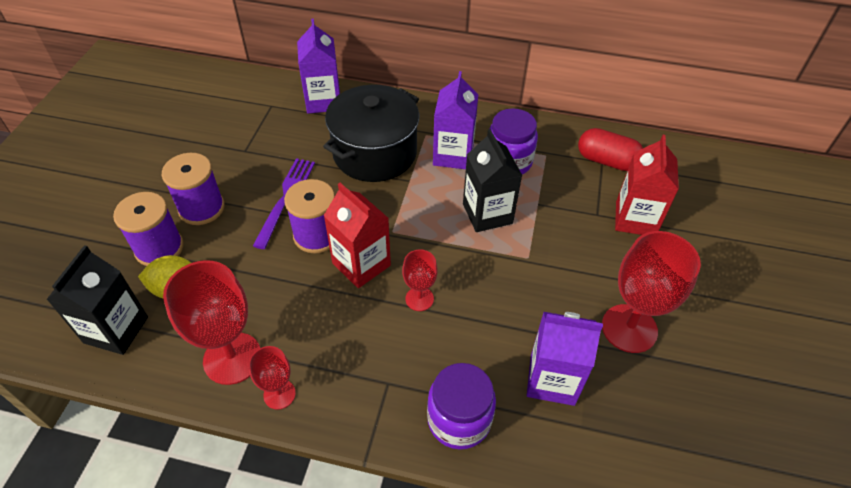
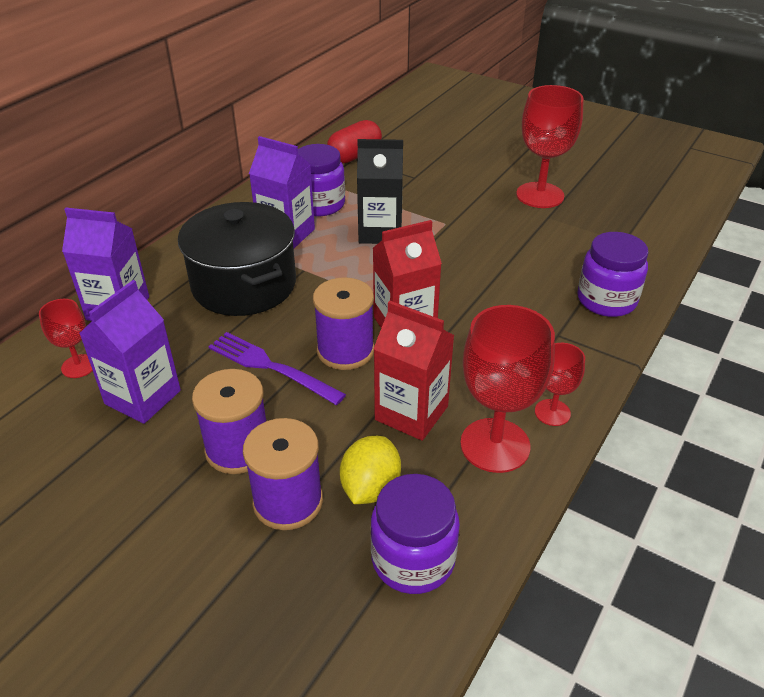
camera: 70 degrees left, 10 degrees down
black carton [46,245,148,355] -> purple jar [371,474,460,594]
red goblet [402,249,438,311] -> red goblet moved to [39,299,93,378]
purple carton [527,312,603,406] -> purple carton moved to [79,280,181,424]
red carton [615,135,679,235] -> red carton moved to [374,301,454,441]

